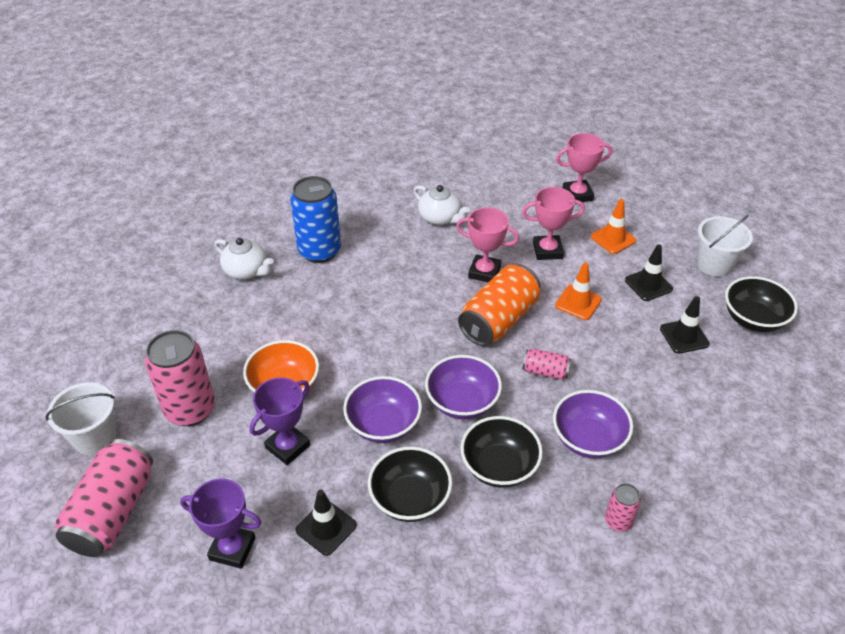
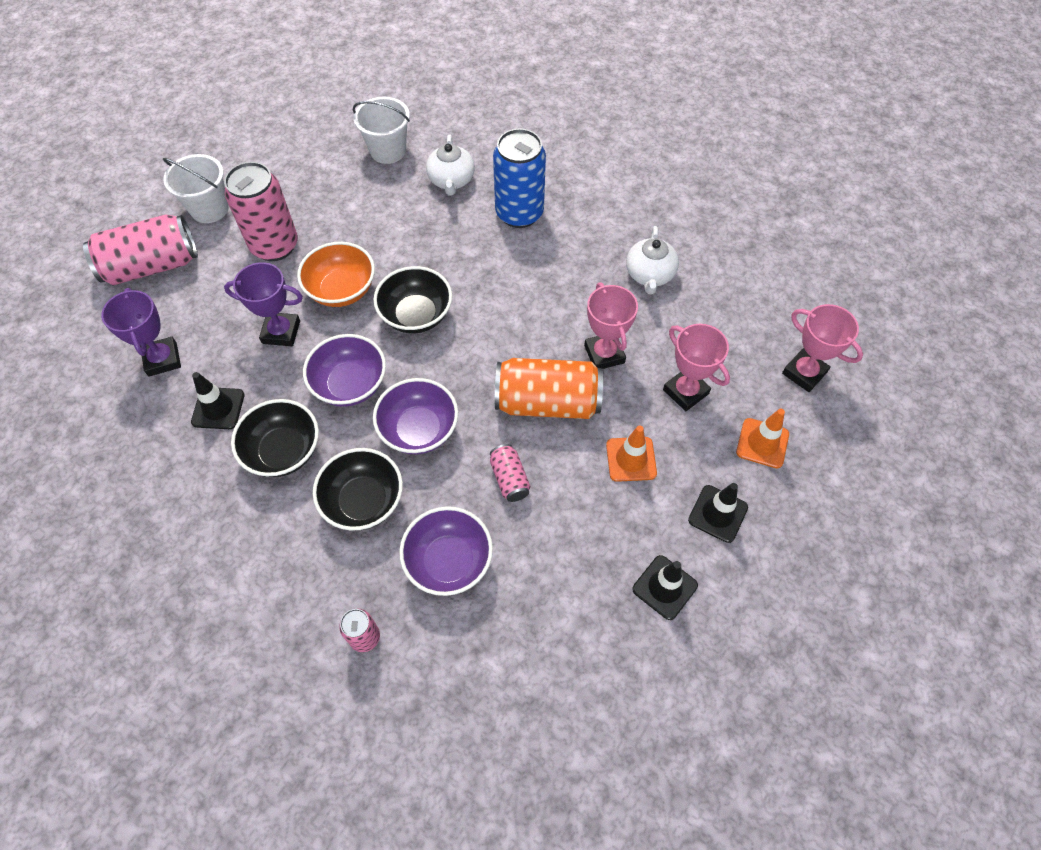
camera: 55 degrees right, 15 degrees up
white bucket [697,215,753,277] -> white bucket moved to [353,97,410,164]
black bowl [725,276,798,332] -> black bowl moved to [373,266,452,333]

